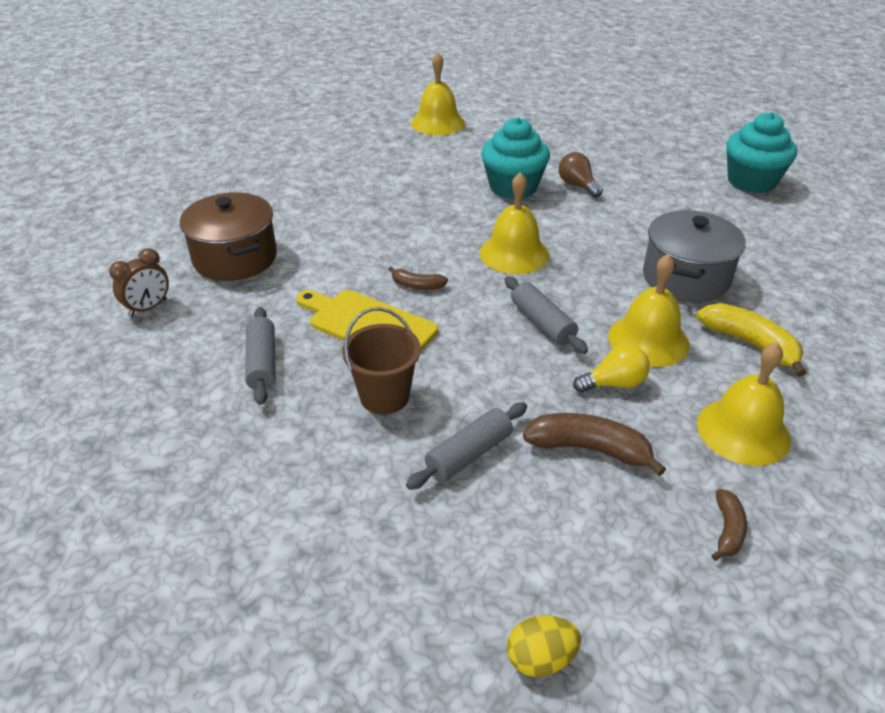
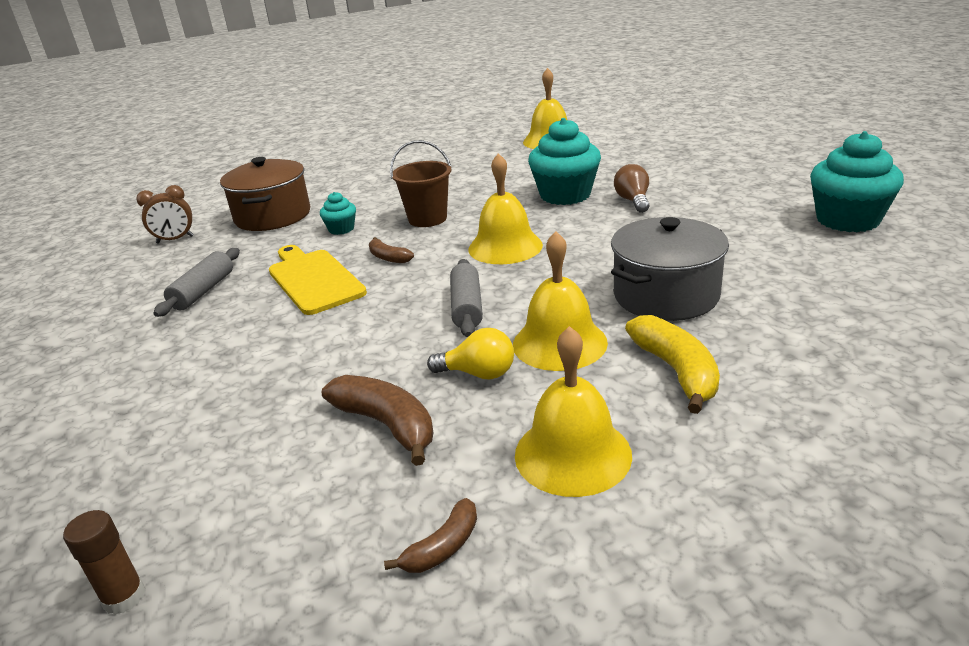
camera: 30 degrees right, 10 degrees down
brown bucket [342,307,421,414] -> brown bucket moved to [390,140,452,227]
grey rolling pin [406,402,527,490] -> none
yellow egg [507,615,581,677] -> brown glue stick [63,510,145,615]
none -> turquoise cupcake [320,192,356,235]

